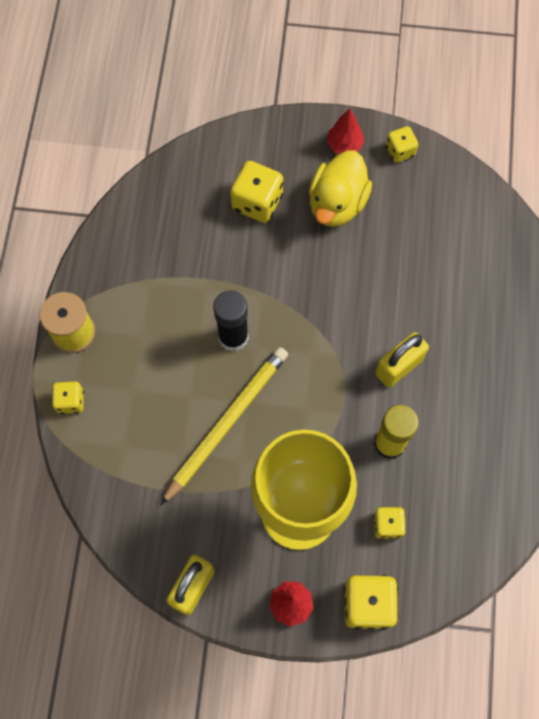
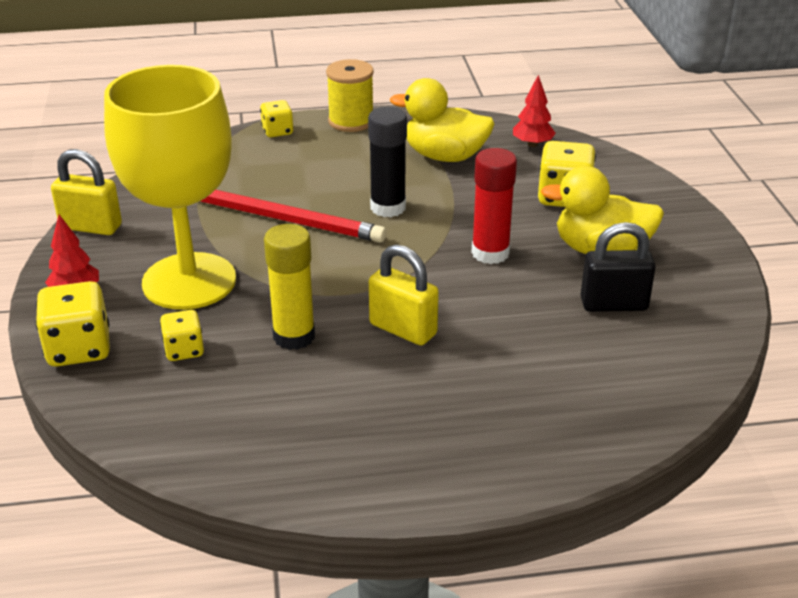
camera: 75 degrees right, 35 degrees down
yellow pencil [161,347,288,505] -> red pencil [201,190,387,243]
red tree [327,109,364,154] -> red tree moved to [513,75,556,147]
yellow dice [386,126,418,163] -> none
none -> yellow duck [390,78,494,162]
none -> red glue stick [471,148,517,264]
none -> black padlock [581,222,656,312]

